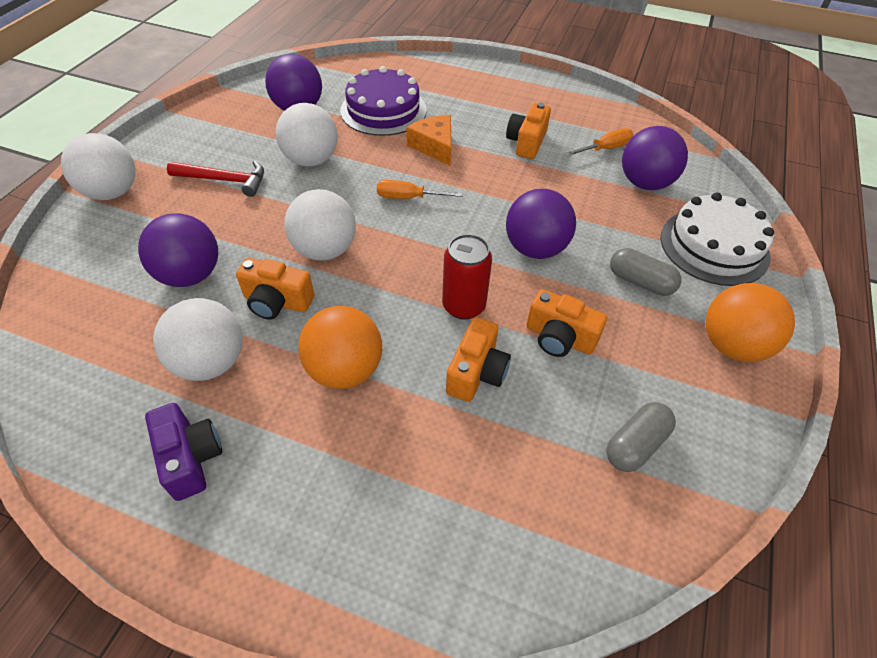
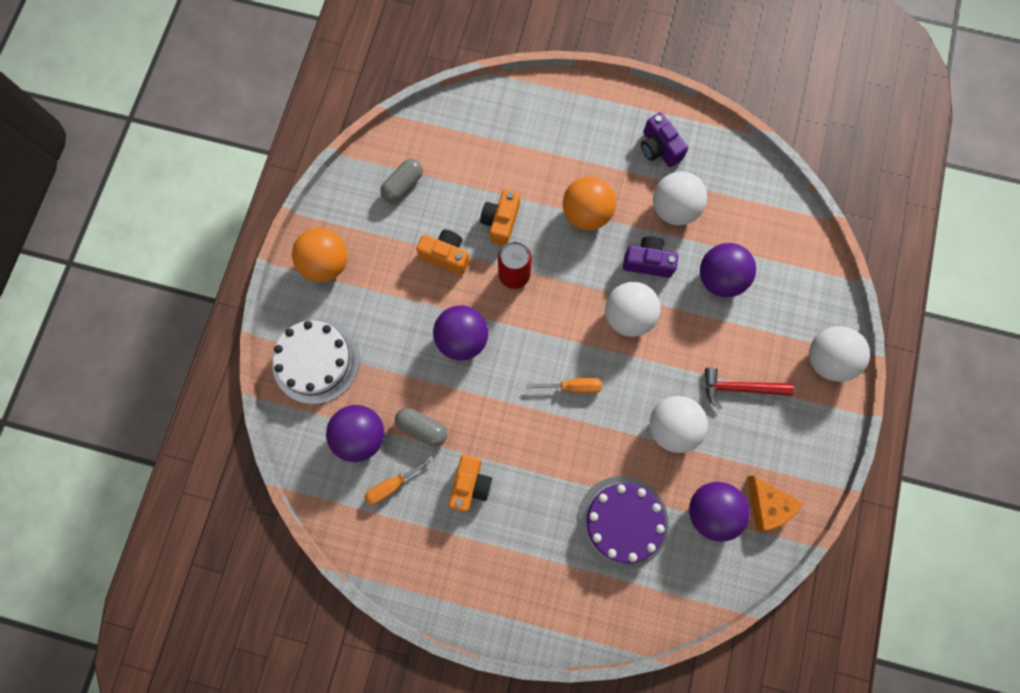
camera: 175 degrees right, 25 degrees up
orange camera [236,258,315,320] -> purple camera [623,236,678,278]
orange cheese [406,115,451,166] -> orange cheese moved to [747,476,803,531]
grey capsule [610,248,681,296] -> grey capsule moved to [395,408,447,447]

